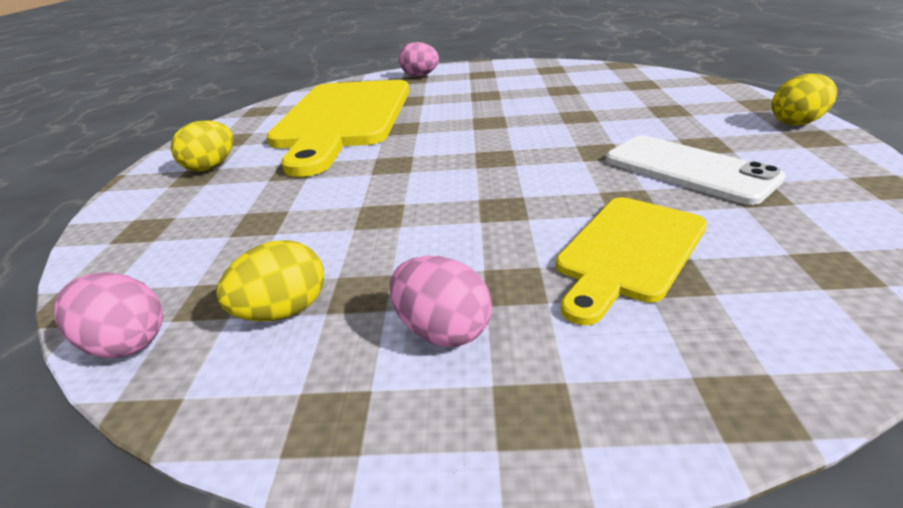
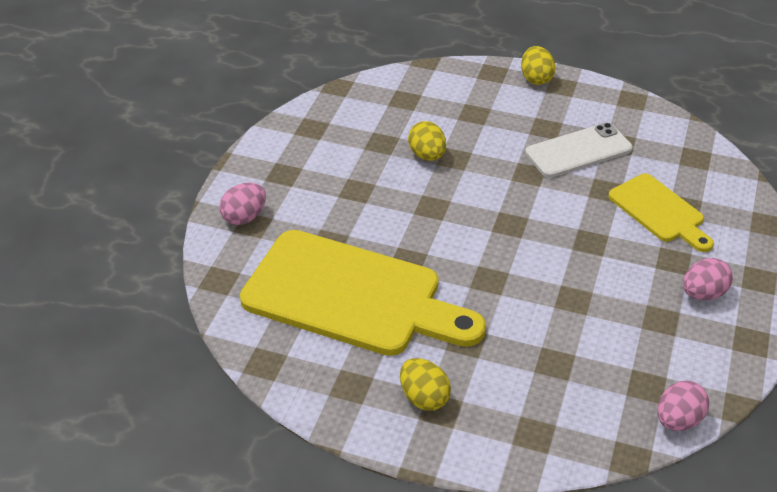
camera: 75 degrees left, 10 degrees up
yellow egg [216,240,324,321] -> yellow egg moved to [408,121,446,161]

